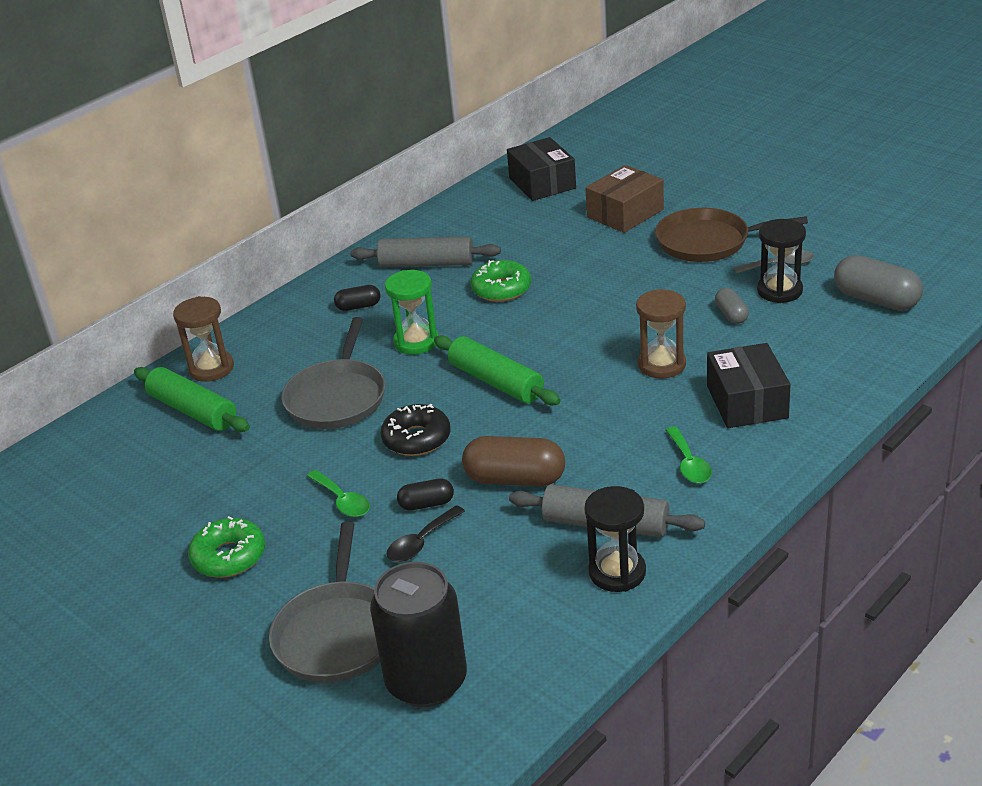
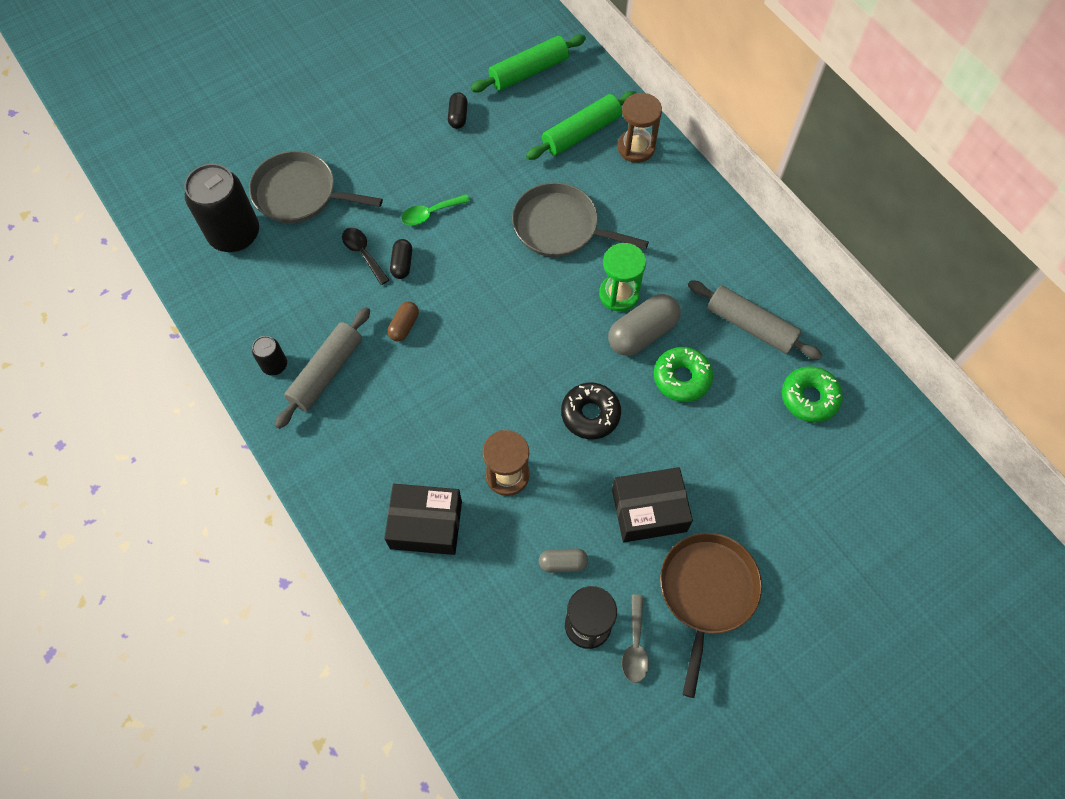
camera: 100 degrees right, 30 degrees up
green donut [188,516,265,578] -> green donut moved to [782,366,843,423]
black capsule [334,285,381,311] -> black capsule moved to [448,92,468,129]
grey rolling pin [350,236,501,267] -> grey rolling pin turned 75 degrees counterclockwise [688,280,822,360]
black donut [381,404,450,456] -> black donut moved to [561,383,621,439]
green rolling pin [434,335,561,405] -> green rolling pin moved to [471,34,586,92]
brown capsule [462,436,565,486] -> brown capsule [387,302,419,342], size x0.55
black box [507,137,576,201] -> black box moved to [612,467,693,542]
brown box [585,165,664,233] -> none
black hourglass [585,486,646,592] -> black can [252,336,287,375]
green spoon [666,426,712,483] -> none
grey capsule [834,255,923,311] -> grey capsule moved to [608,294,681,356]

